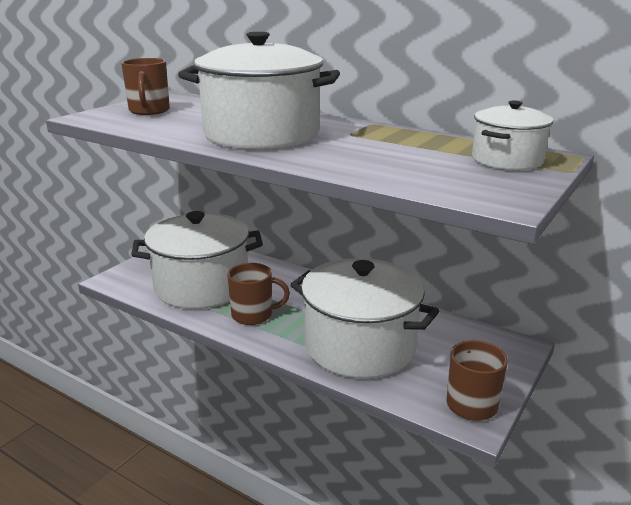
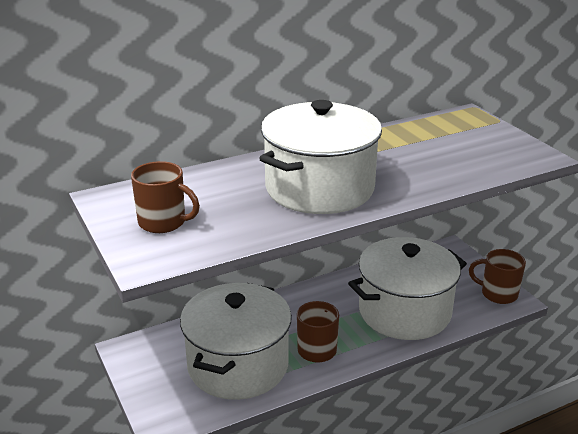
camera: 60 degrees left, 5 degrees up
white pot [472,101,553,170] -> none

